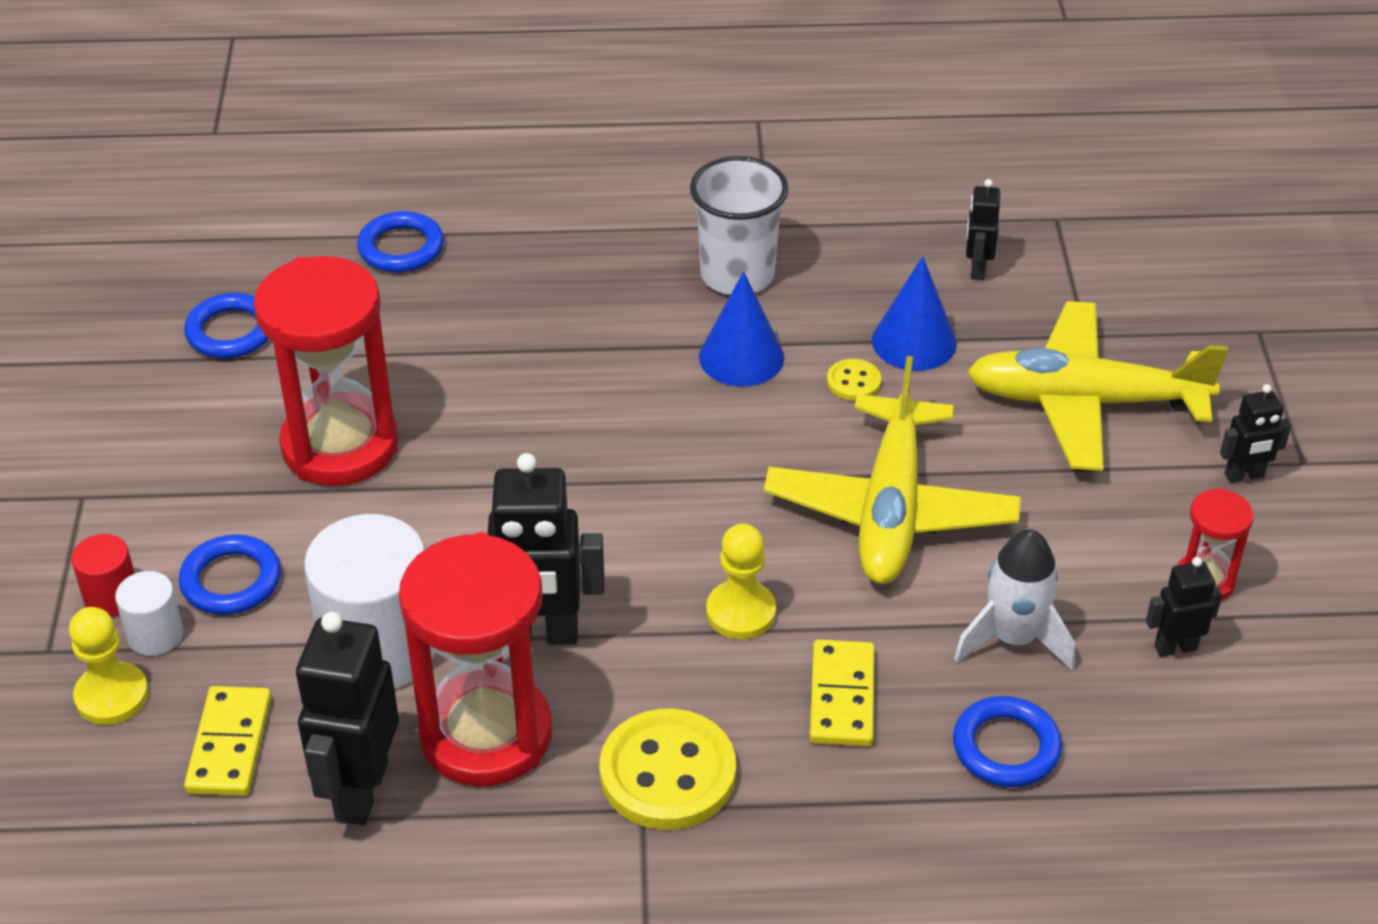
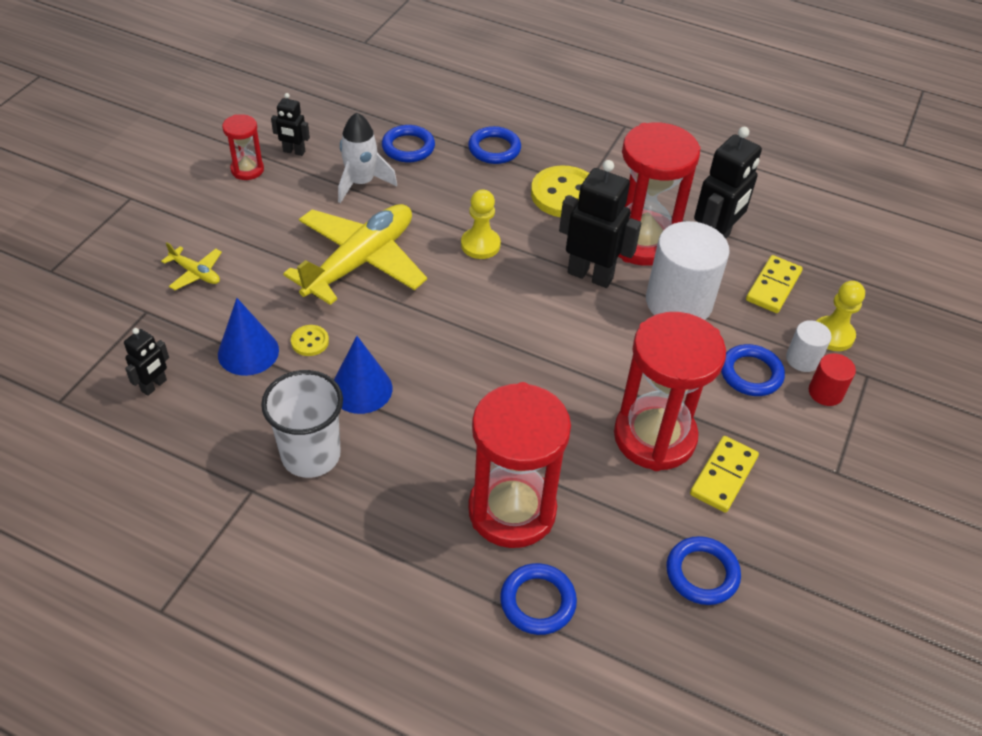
camera: 155 degrees left, 5 degrees up
yellow domino [810,640,875,746] -> yellow domino moved to [690,436,759,513]
yellow plane [967,301,1228,471] -> yellow plane [161,242,222,290], size x0.42
black robot [1220,384,1291,483] -> none
none -> blue ring [468,126,521,164]
none -> red hourglass [468,382,571,548]

